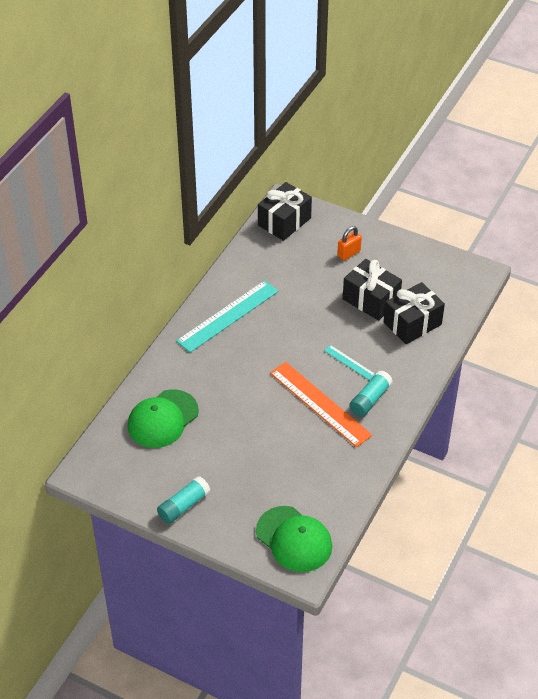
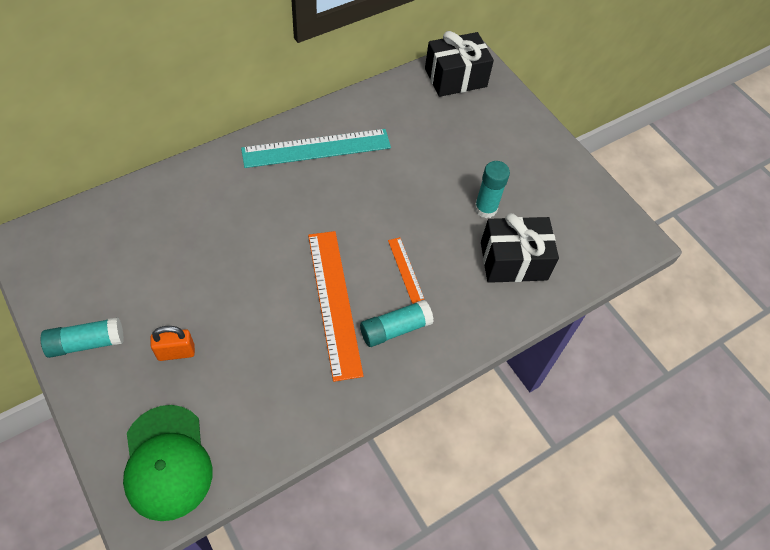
camera: 25 degrees right, 10 degrees up
green cap [128,389,199,448] -> none
turquoise ruler [324,345,375,380] -> orange ruler [388,237,425,304]
orange padlock [337,226,362,261] -> orange padlock moved to [151,326,195,361]
black gift [343,259,402,321] -> turquoise glue stick [474,161,510,218]

